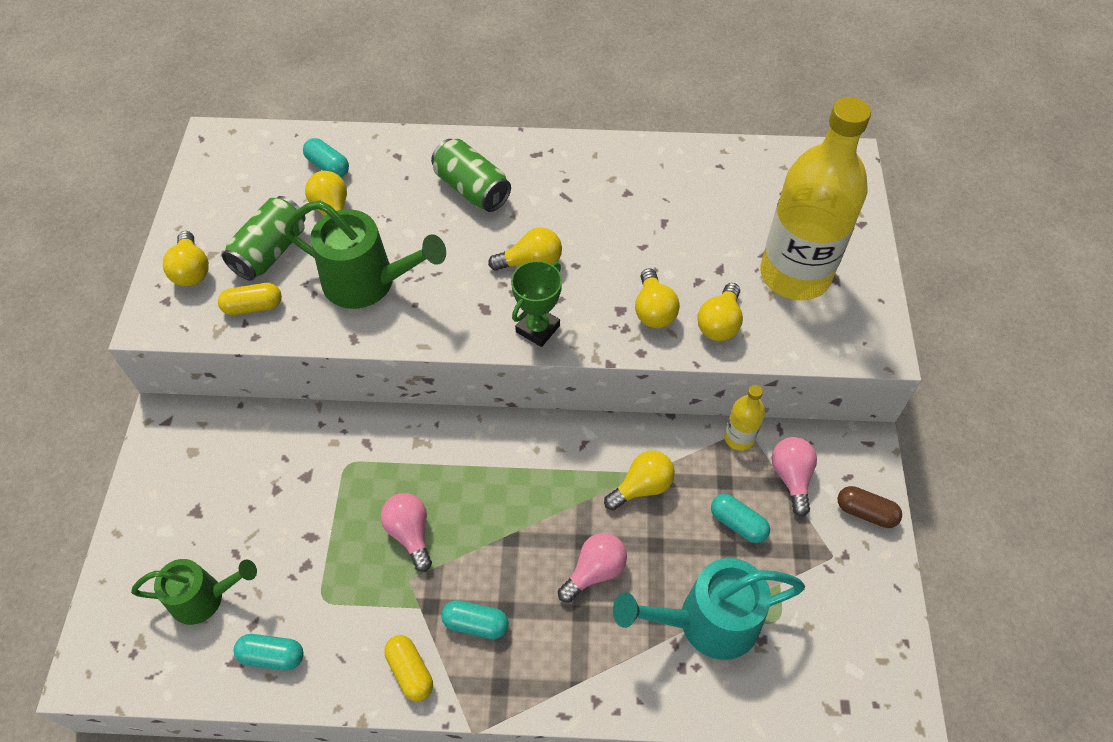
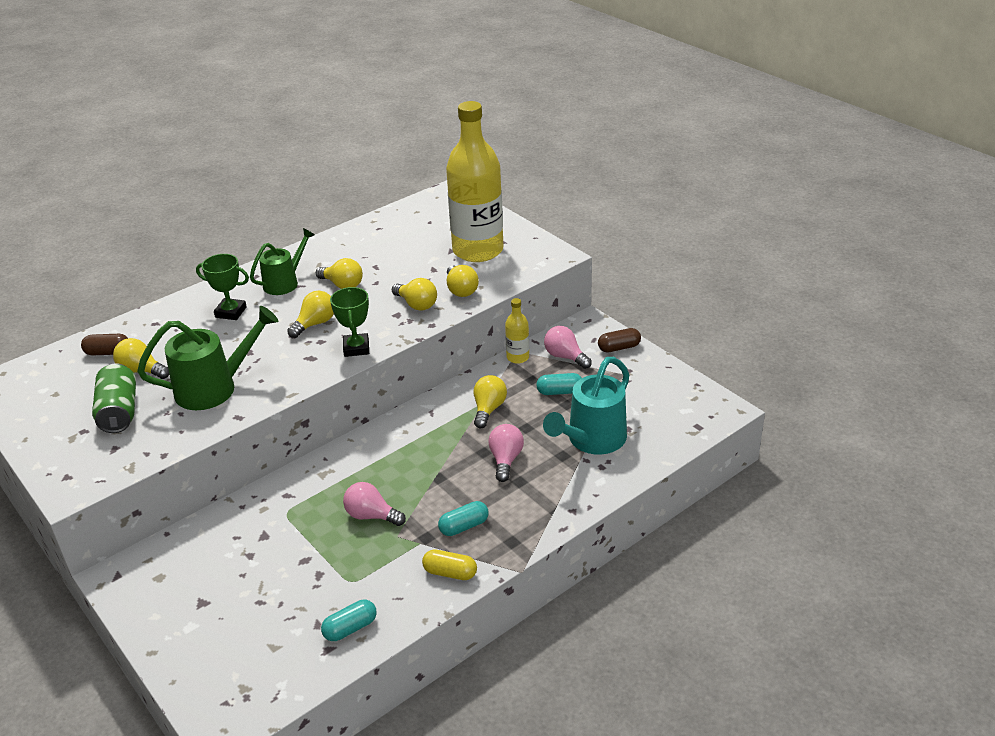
camera: 40 degrees left, 20 degrees down
green watering can [131,559,257,625] -> green watering can moved to [250,228,315,295]
yellow light bulb [163,231,209,286] -> yellow light bulb moved to [316,258,363,289]
yellow capsule [218,283,282,315] -> none
turquoise capsule [303,138,349,177] -> brown capsule [81,334,129,355]
green can [431,139,511,212] -> green trophy [196,254,249,320]

